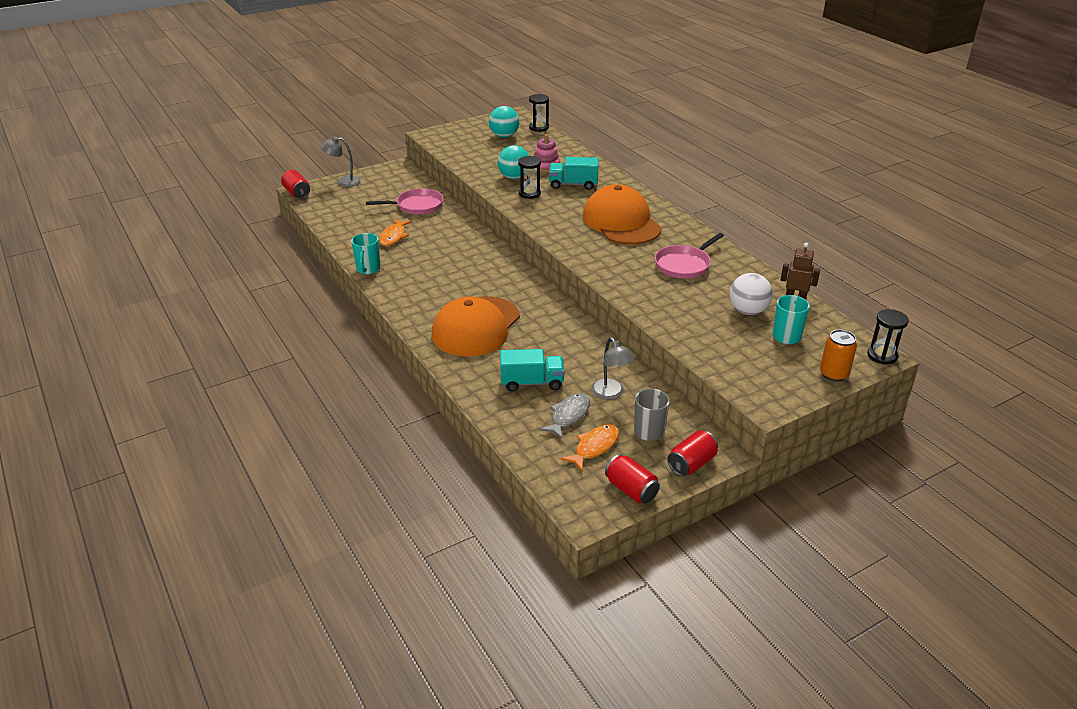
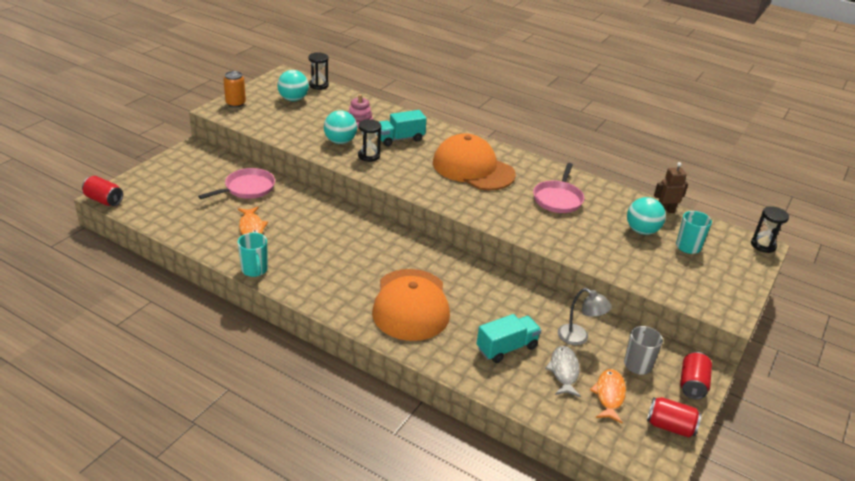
camera: 30 degrees left, 0 degrees up
grey lamp [321,136,361,187] -> none
white ball [730,273,773,315] -> turquoise ball [627,197,666,235]
orange can [820,330,857,382] -> orange can moved to [223,71,246,107]

